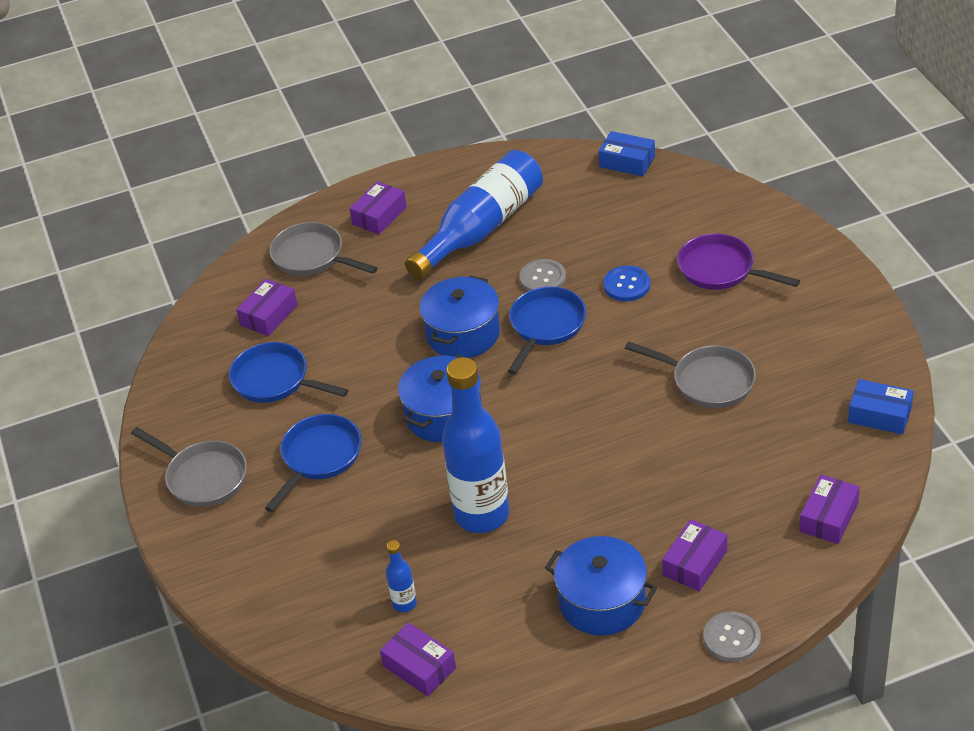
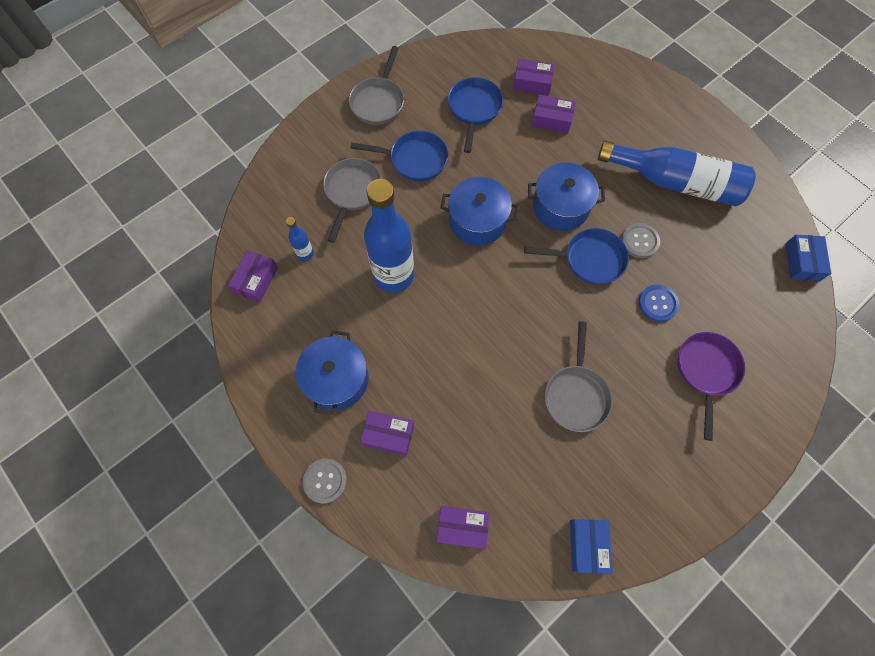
camera: 65 degrees right, 25 degrees up
grey pan [270,222,378,276] -> grey pan moved to [323,158,382,243]
purple box [349,181,407,235] -> purple box moved to [532,95,576,134]

